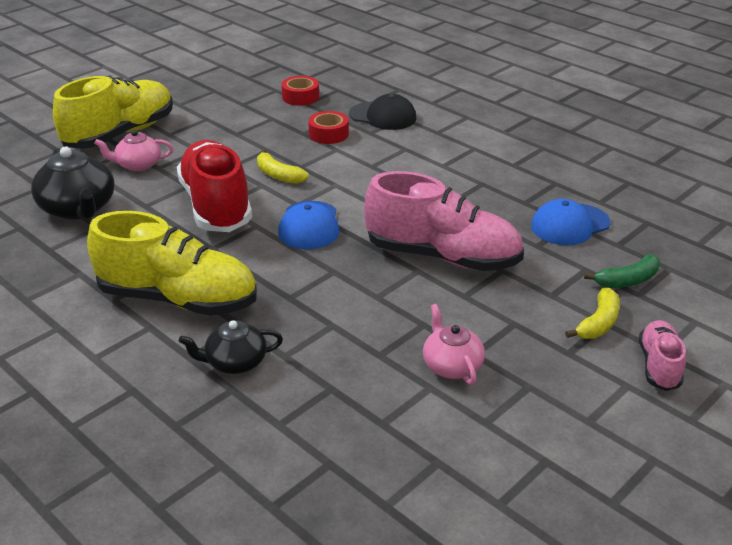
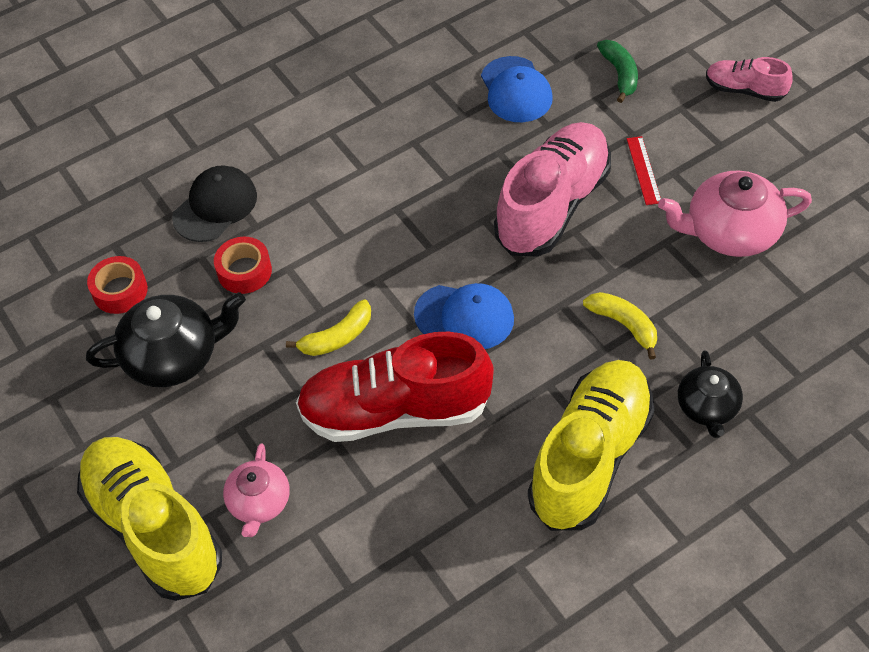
camera: 75 degrees left, 20 degrees up
black teapot [31,147,114,220] -> black teapot moved to [86,292,246,387]
pink teapot [423,304,485,385] -> pink teapot [658,170,812,257], size x1.62
yellow banana [565,288,620,339] -> yellow banana moved to [583,292,657,360]
none -> red ruler [627,136,661,205]

